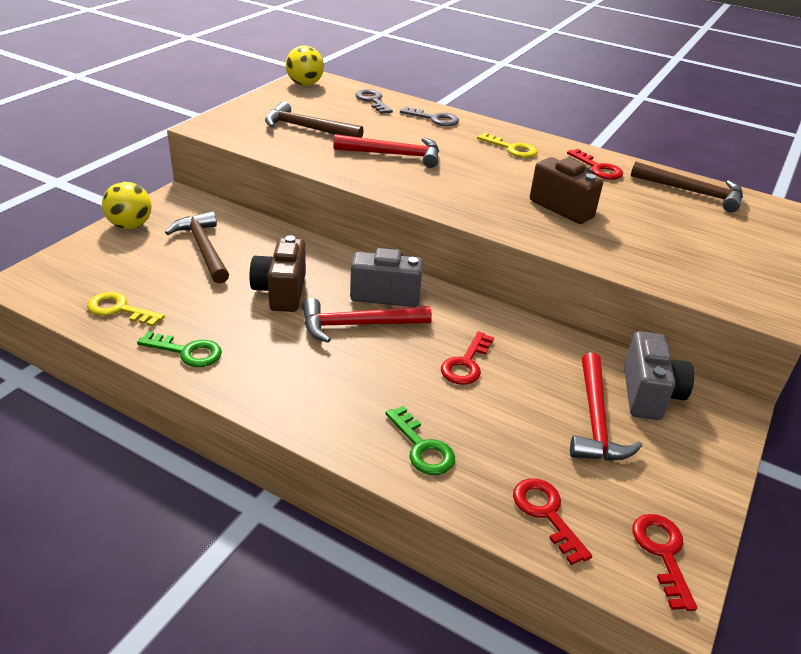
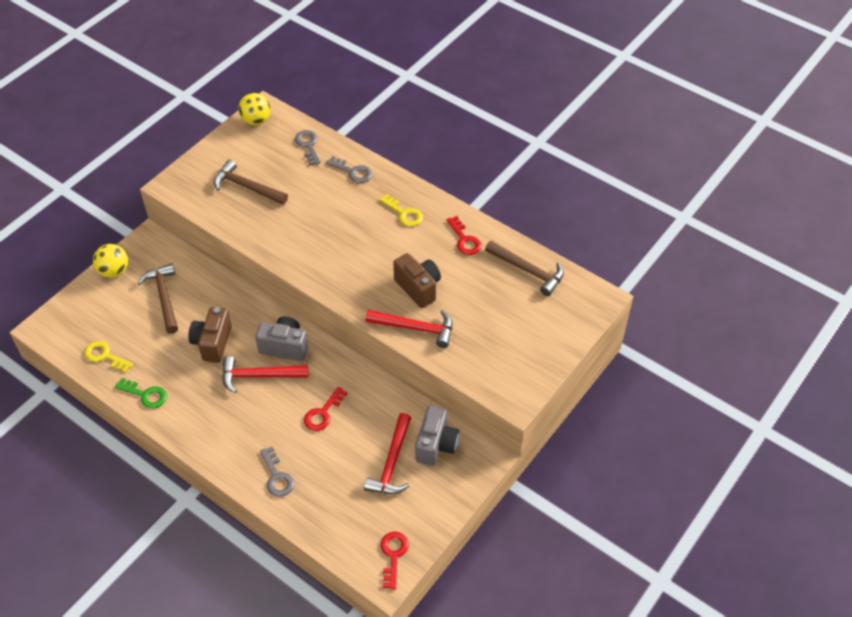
camera: 10 degrees right, 15 degrees up
red hammer [333,134,439,168] -> red hammer moved to [365,310,453,348]
green key [385,406,455,475] -> grey key [260,447,294,497]
red key [513,478,592,565] -> none

